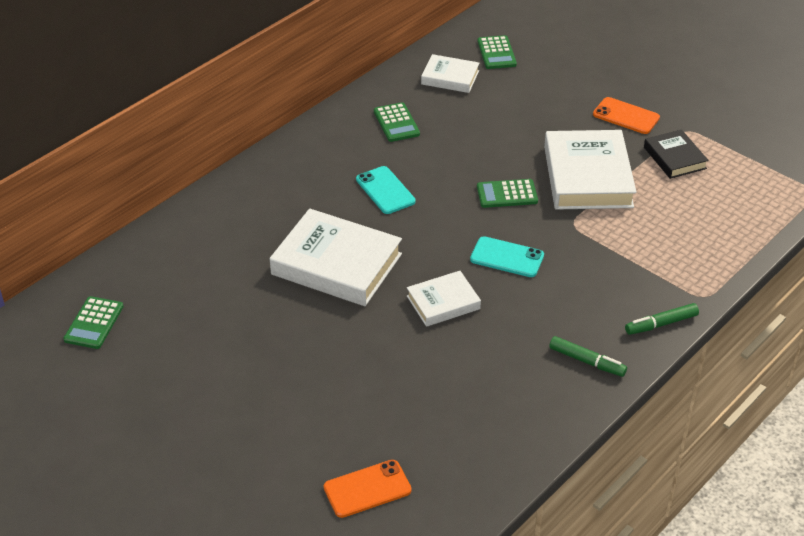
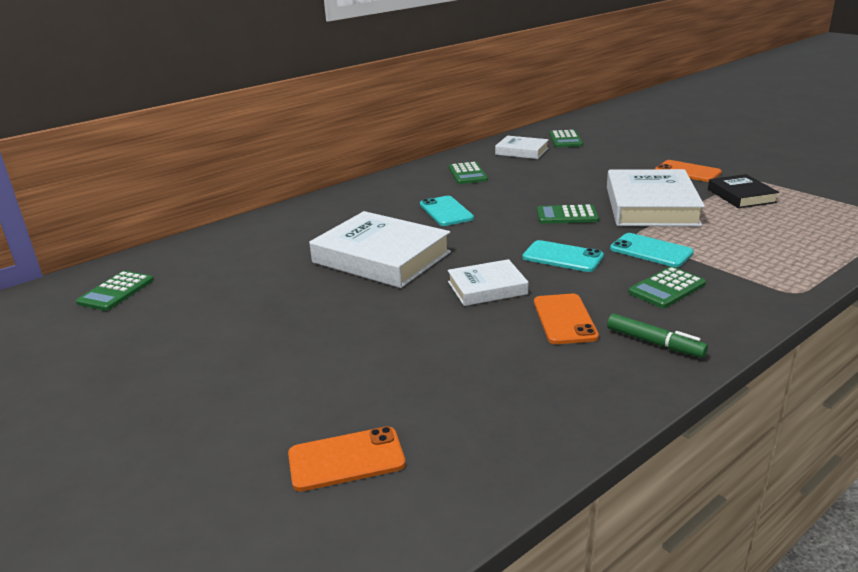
camera: 10 degrees right, 15 degrees down
green marker [625,303,699,335] -> none
none -> orange phone [534,294,599,344]
none -> turquoise phone [610,233,694,267]
none -> green calculator [628,266,706,308]

